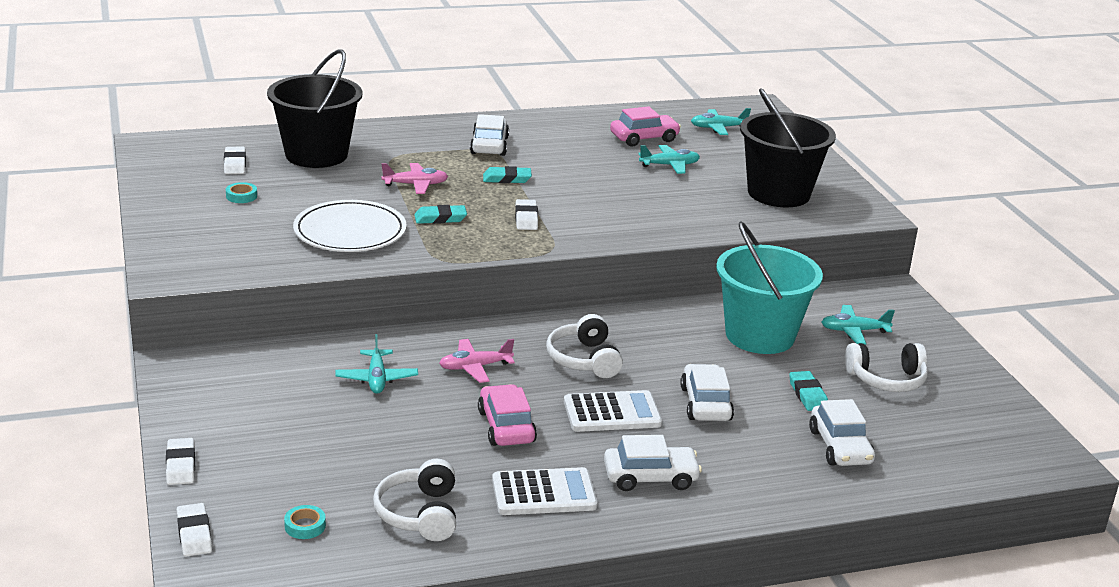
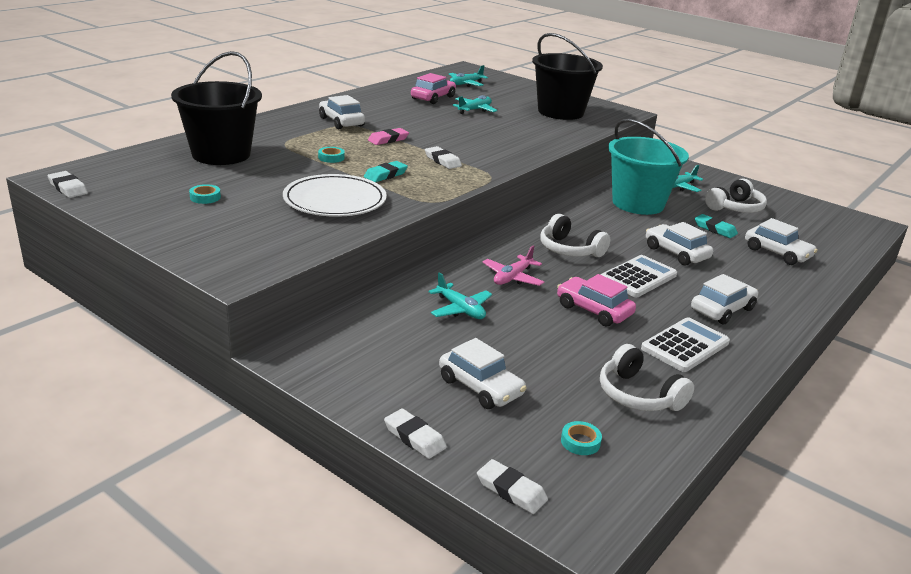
camera: 35 degrees left, 0 degrees up
white eraser [224,147,246,174] -> white eraser moved to [47,171,88,198]
pink plane [381,163,448,194] -> turquoise tape [318,147,345,163]
turquoise eraser [483,166,532,183] -> pink eraser [368,128,409,145]
none -> white car [439,338,526,409]

